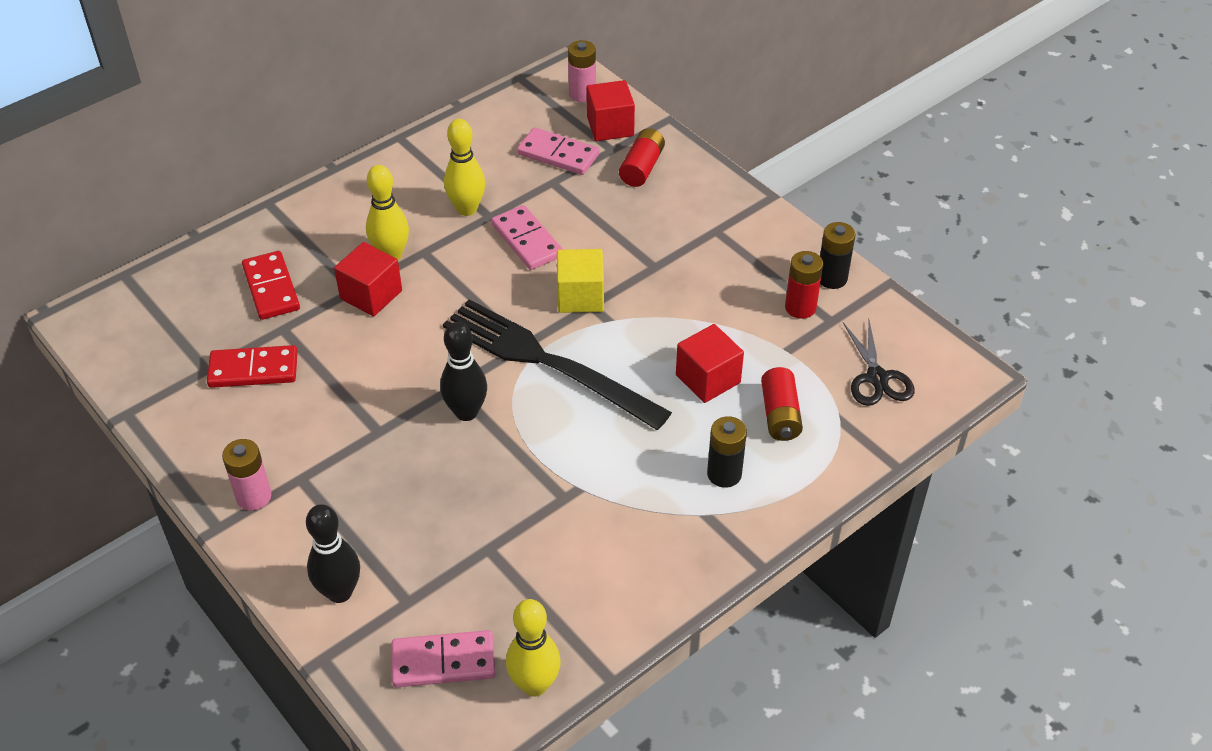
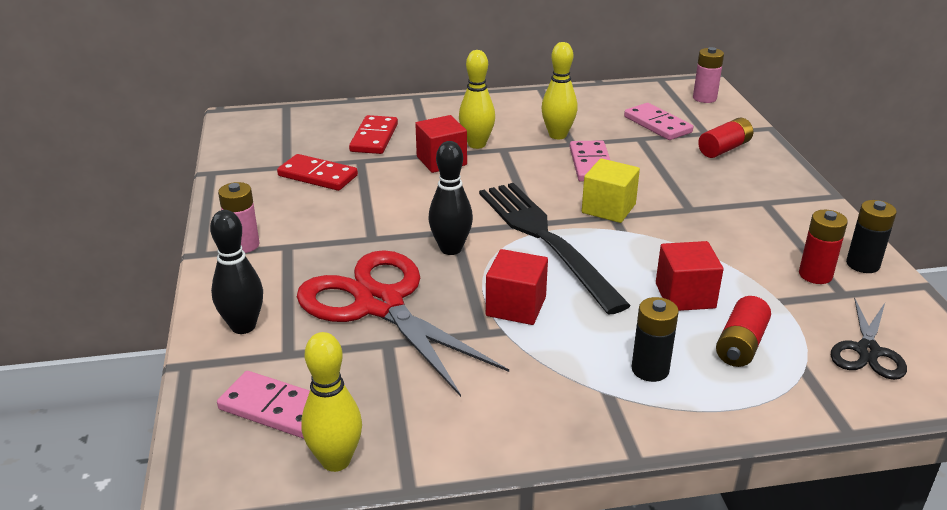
camera: 30 degrees right, 15 degrees down
red cube [587,80,635,141] -> red cube moved to [486,249,548,325]
none -> red scissors [297,250,509,397]

